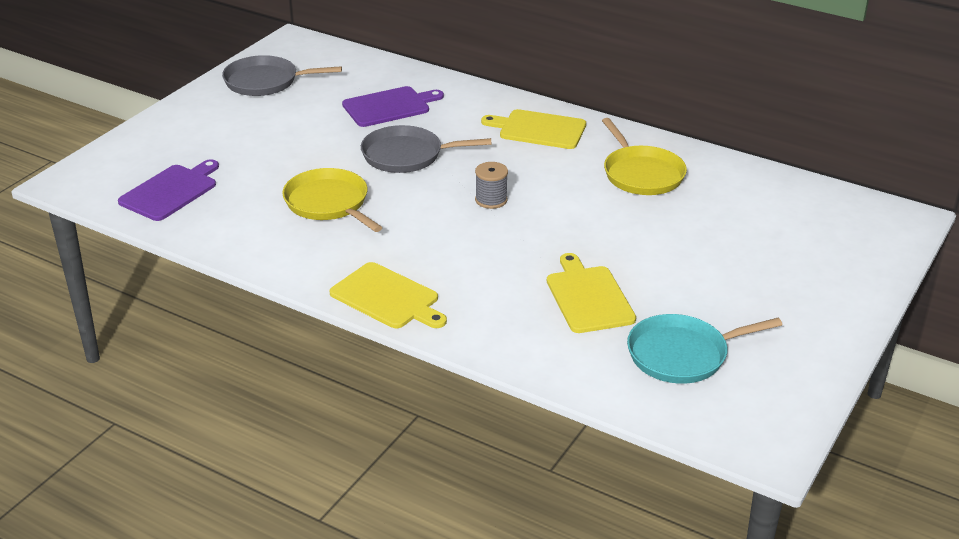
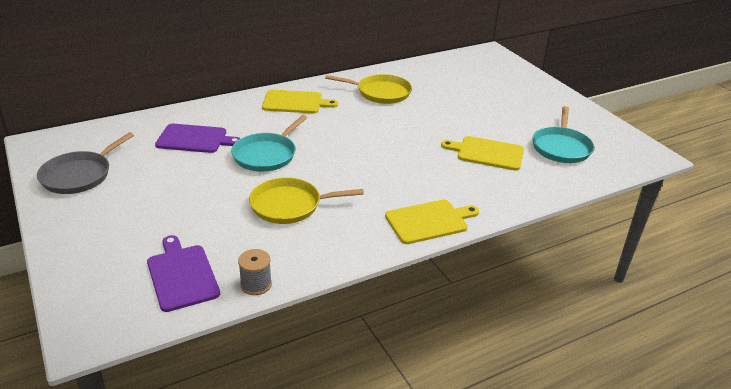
camera: 60 degrees left, 0 degrees up
purple cutting board [342,86,444,127] -> purple cutting board turned 90 degrees clockwise [155,124,241,153]
grey pan [361,125,491,173] -> turquoise pan [231,115,307,172]
grey spool [475,162,508,209] -> grey spool moved to [238,249,272,295]
yellow cutting board [481,109,586,149] -> yellow cutting board turned 135 degrees counterclockwise [262,90,338,113]

